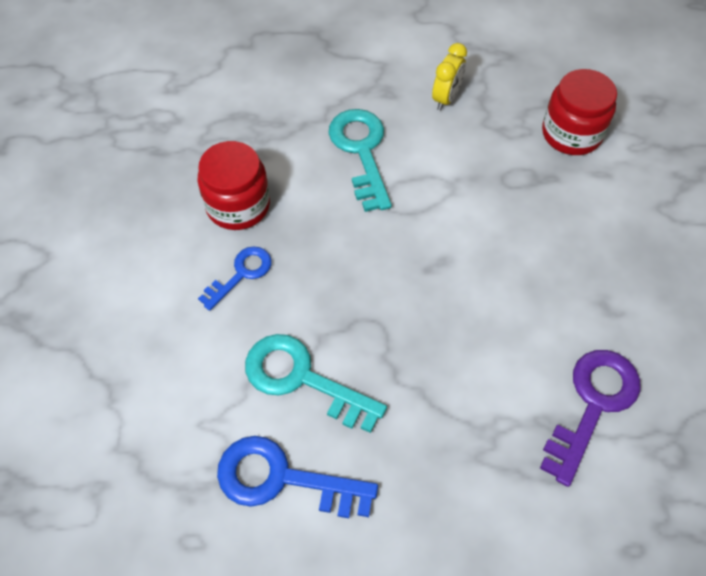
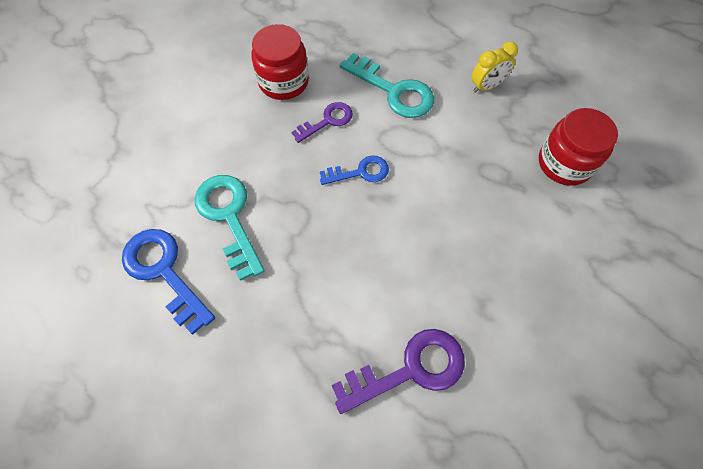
camera: 35 degrees right, 5 degrees up
blue key [198,246,272,311] -> blue key moved to [320,156,389,185]
turquoise key [329,109,392,212] -> turquoise key turned 105 degrees clockwise [340,53,434,118]
none -> purple key [292,102,353,143]

